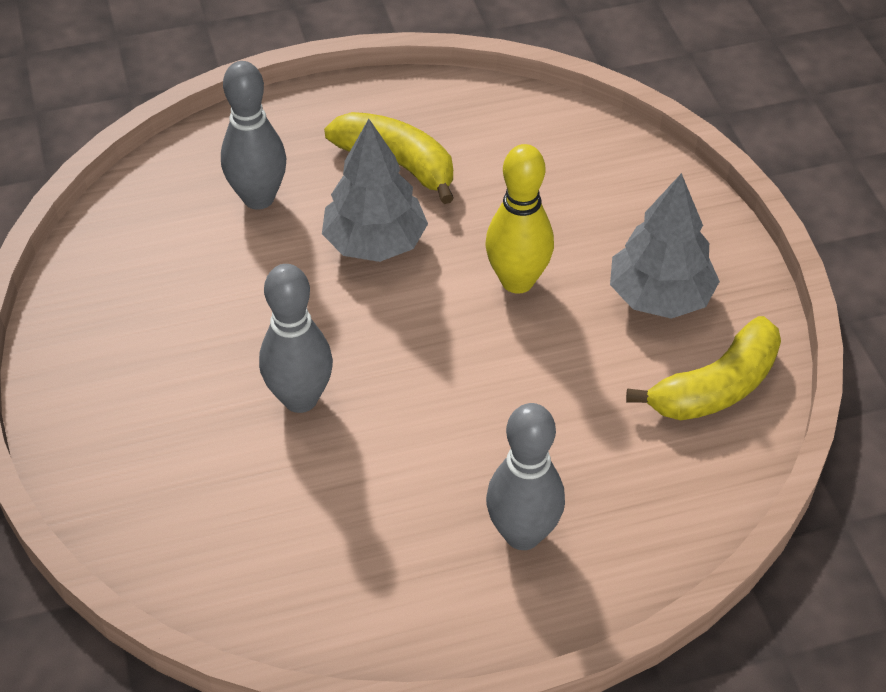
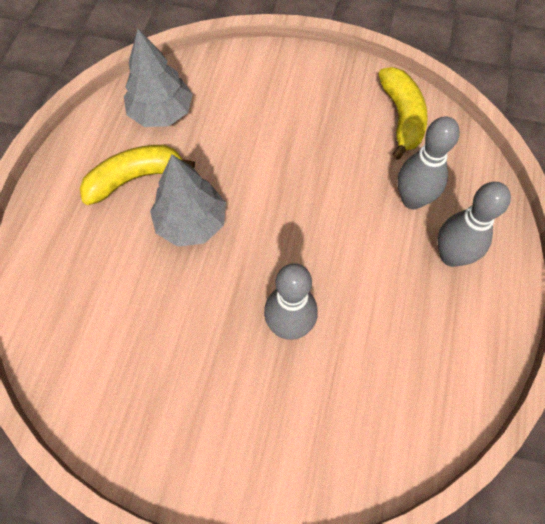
camera: 60 degrees left, 15 degrees up
grey bowling pin [221,61,286,210] -> grey bowling pin moved to [397,116,460,209]
yellow bowling pin [486,144,554,294] -> none
grey tree [610,173,720,319] -> grey tree moved to [124,29,193,127]

